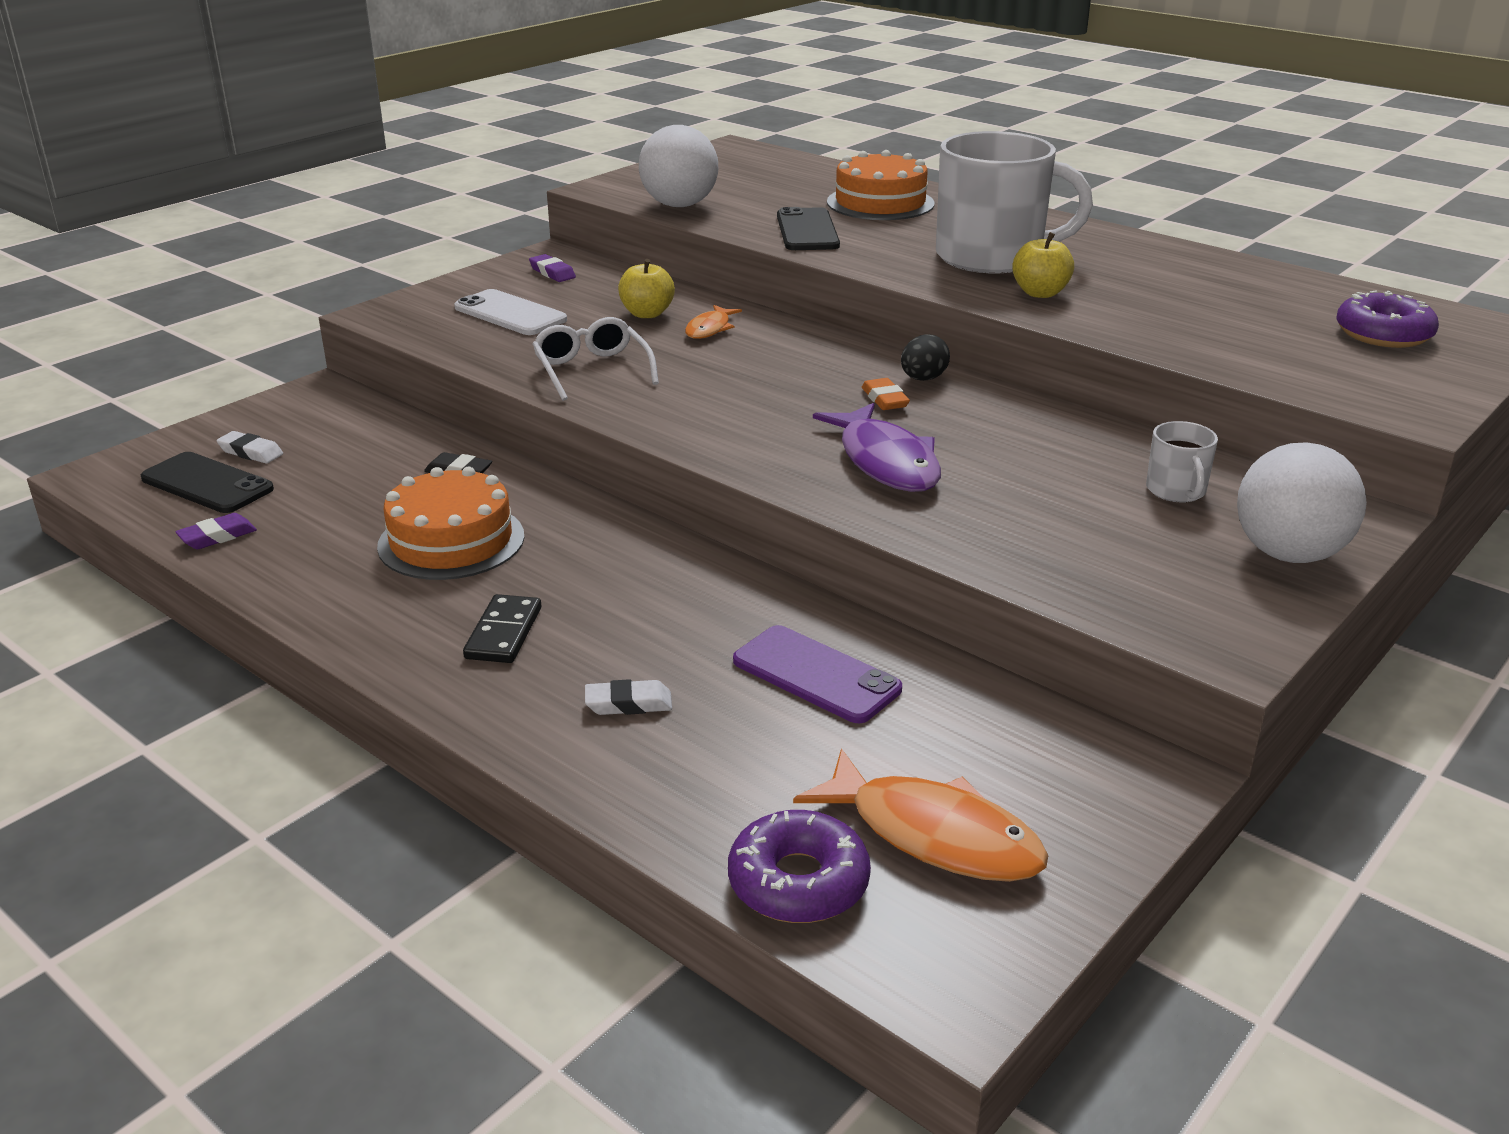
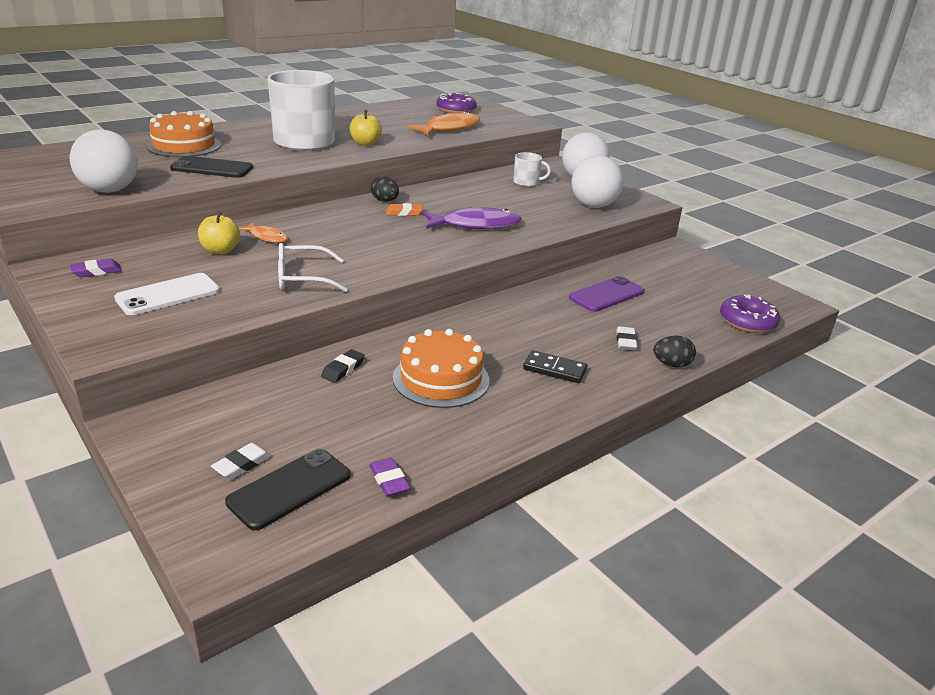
camera: 80 degrees left, 0 degrees up
orange fish [793,749,1048,882] -> orange fish moved to [407,111,480,136]
none -> white ball [572,155,623,208]
none -> black egg [653,336,696,368]

